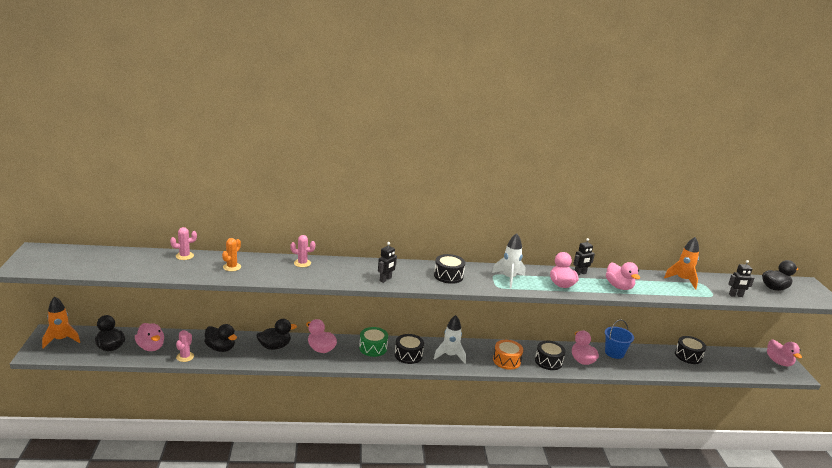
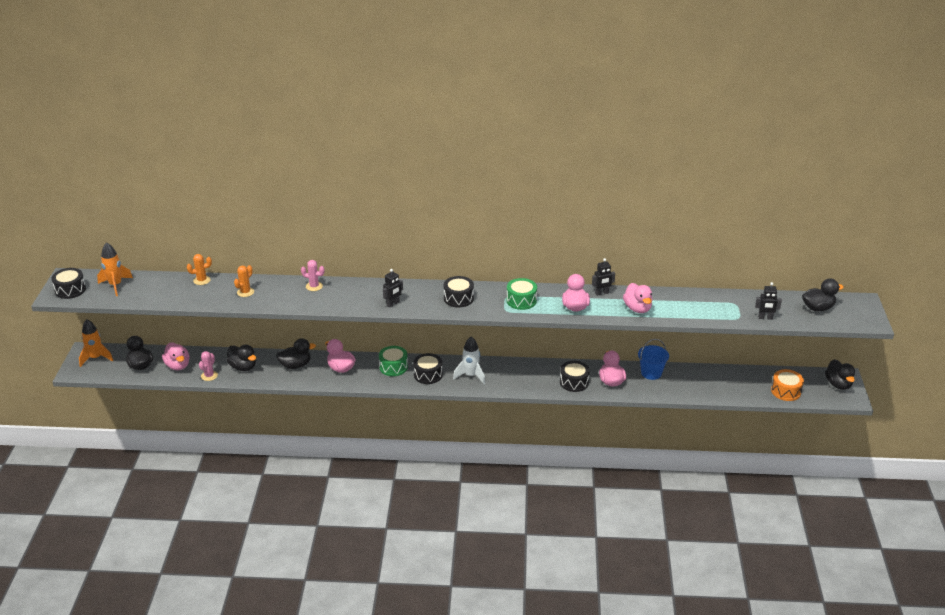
camera: 10 degrees right, 10 degrees up
pink cactus [170,227,197,260] -> orange cactus [187,254,212,285]
white rocket [492,233,526,288] -> green drum [507,278,537,310]
orange drum [493,340,523,370] -> orange drum moved to [771,369,804,401]
orange rocket [664,237,699,290] -> orange rocket moved to [97,242,133,296]
black drum [675,336,707,364] -> black drum moved to [51,268,86,299]
pink duck [767,339,802,366] -> black duck [825,359,855,390]

